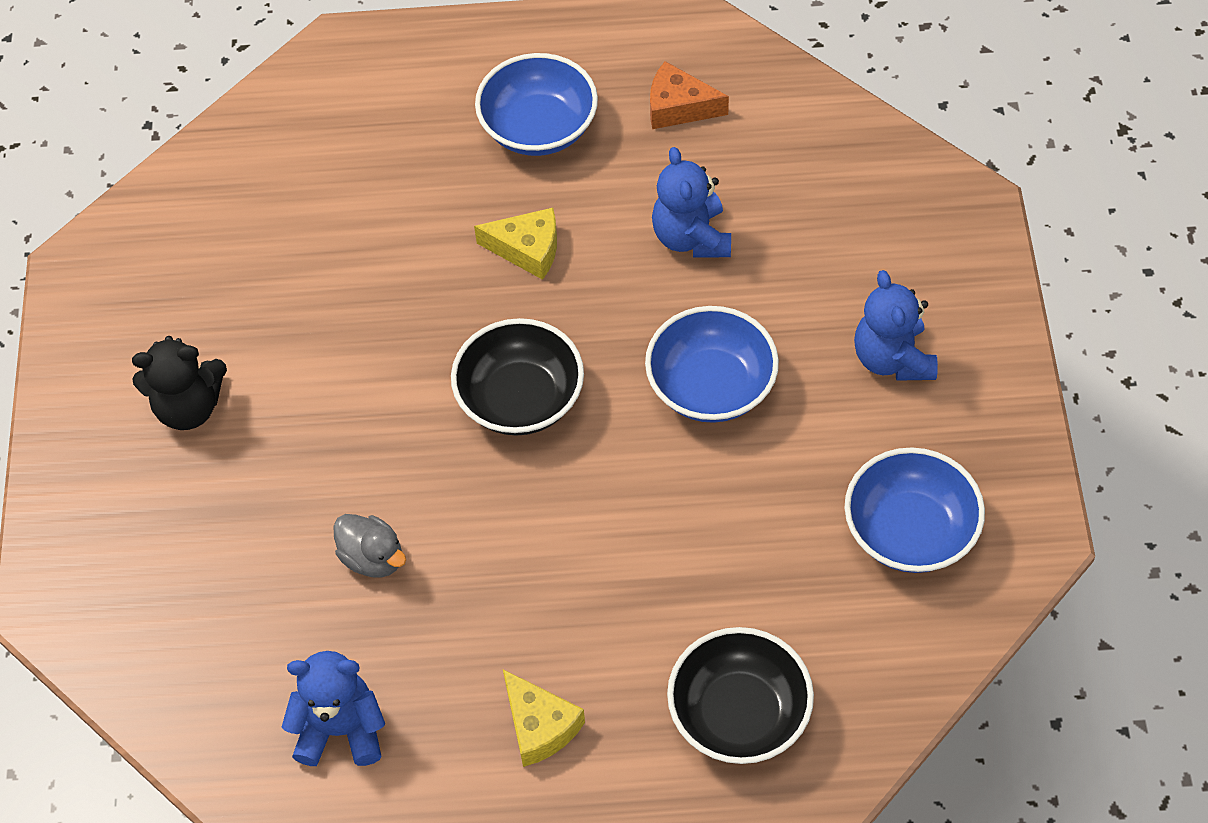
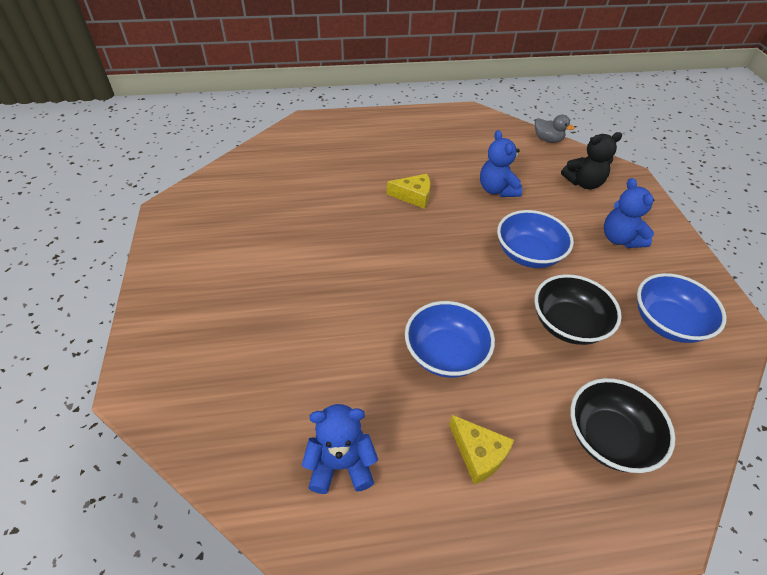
camera: 10 degrees left, 10 degrees down
black teddy bear [132,336,227,430] -> black teddy bear moved to [561,132,622,189]
grey duck [333,514,406,578] -> grey duck moved to [535,115,574,143]
black bowl [451,318,584,436] -> black bowl moved to [534,274,622,345]
blue bowl [475,53,598,156] -> blue bowl moved to [405,301,495,378]
orange cheese [650,61,729,129] -> none

